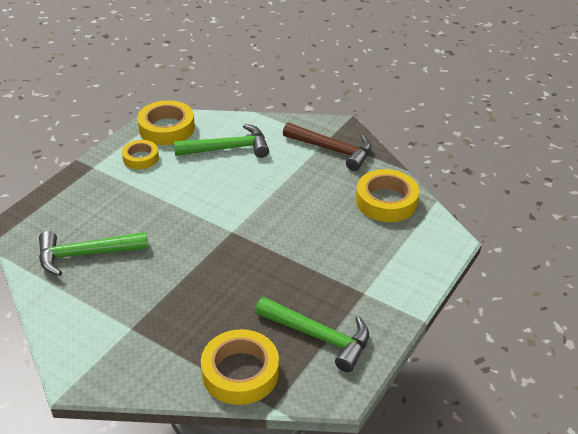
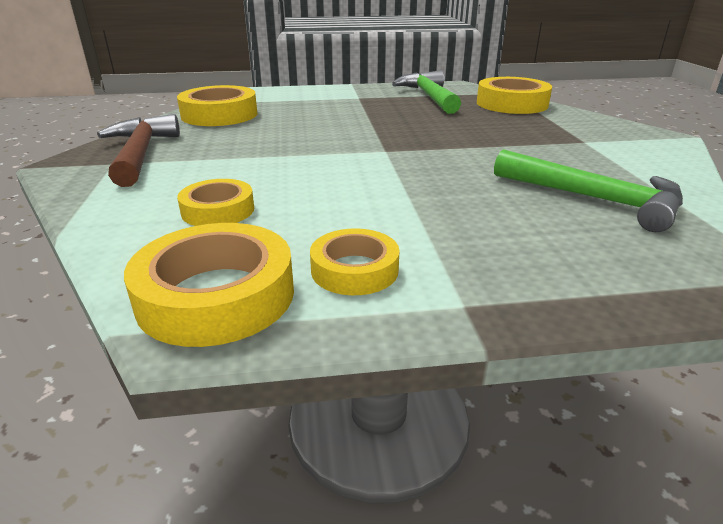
camera: 130 degrees left, 10 degrees down
green hammer [174,124,269,158] -> yellow tape [177,179,254,226]

